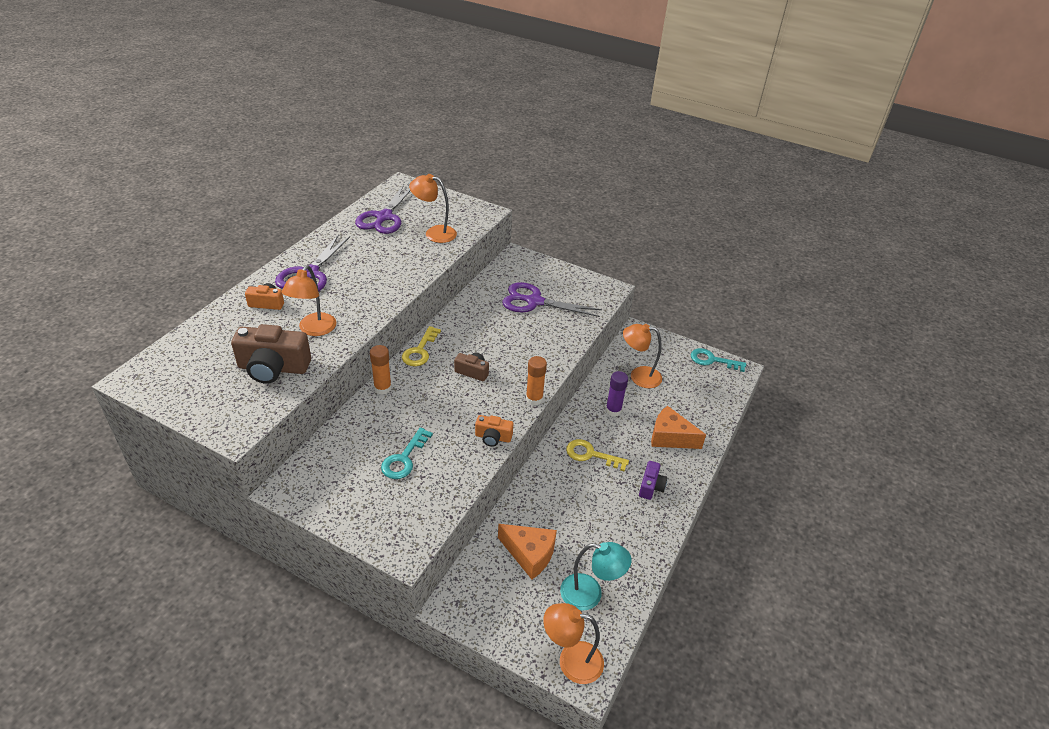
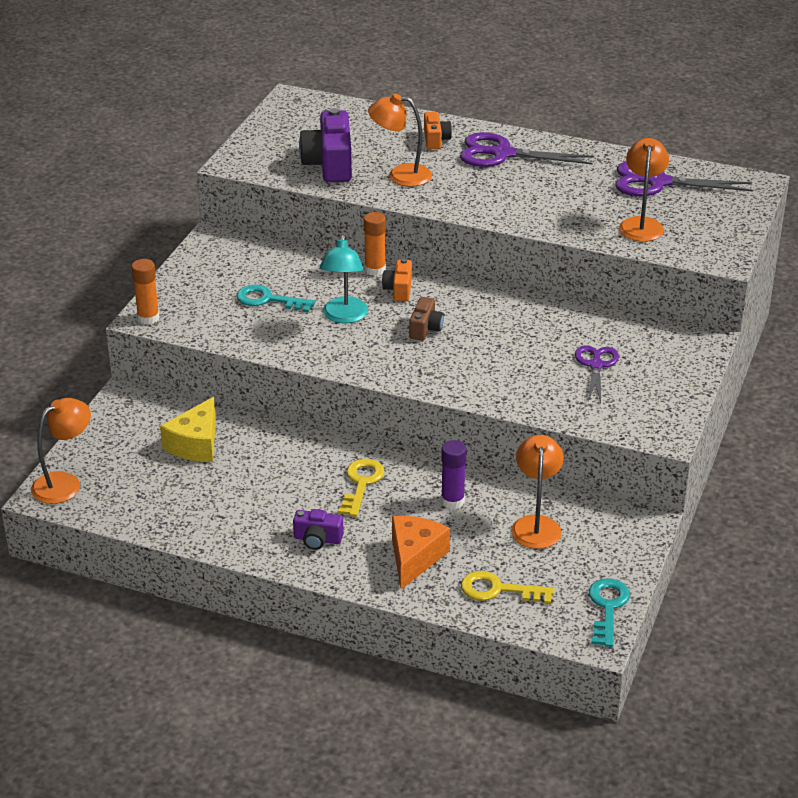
camera: 85 degrees right, 5 degrees down
brown camera [231,324,311,384] -> purple camera [299,108,352,182]
yellow key [402,326,441,366] -> yellow key moved to [461,571,554,604]
orange camera [475,415,513,447] -> orange camera moved to [382,259,412,301]
orange cheese [498,524,557,579] -> yellow cheese [160,397,216,462]
purple scissors [502,282,602,317] -> purple scissors [575,345,619,403], size x0.63
orange glue stick [526,356,547,405] -> orange glue stick moved to [131,259,160,325]
orange lamp [543,603,604,684] -> orange lamp turned 45 degrees clockwise [31,398,91,504]
turquoise lamp [560,542,631,611] -> turquoise lamp moved to [320,234,368,323]

